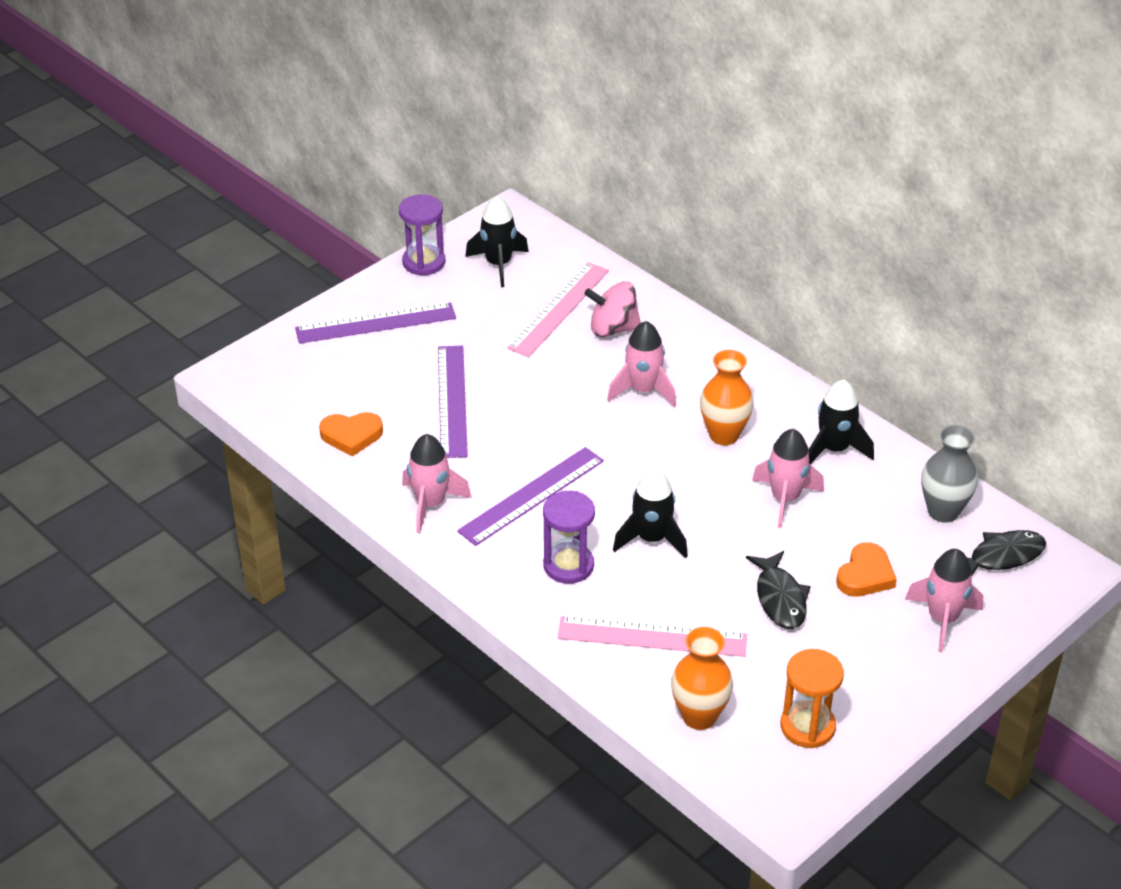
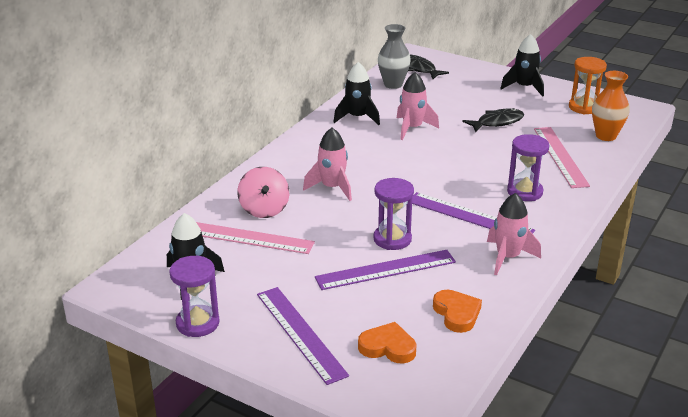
camera: 105 degrees left, 10 degrees down
black rocket [613,468,688,558] -> black rocket moved to [500,34,544,97]
orange vase [700,350,754,445] -> none
orange heart [836,542,897,597] -> orange heart moved to [358,322,416,363]
pink rocket [905,549,983,652] -> none
none -> purple hourglass [373,178,414,250]

